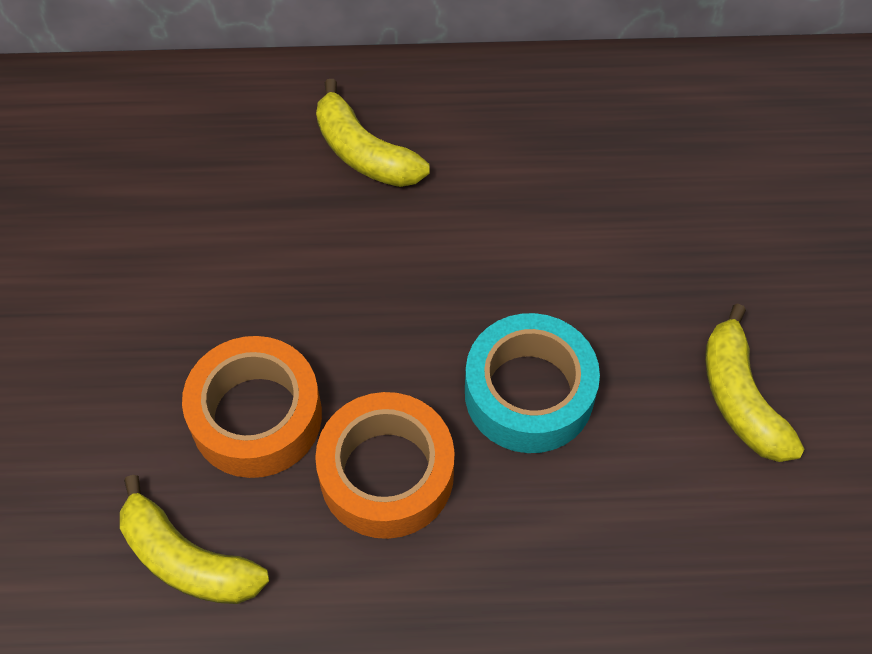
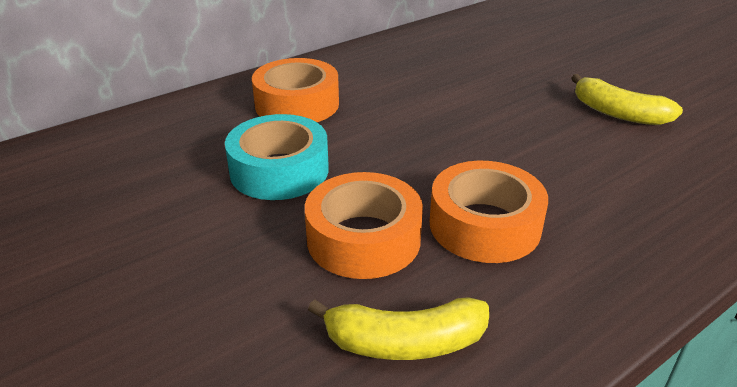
camera: 35 degrees left, 25 degrees down
yellow banana [316,79,430,187] -> orange tape [252,58,339,122]
turquoise tape [465,313,600,453] -> turquoise tape moved to [225,114,329,200]

